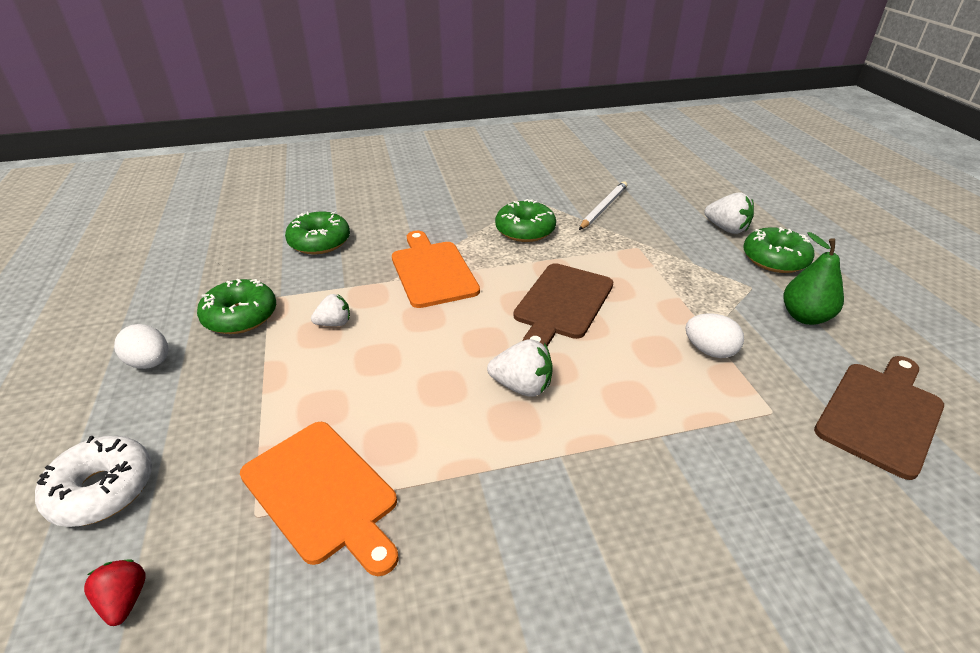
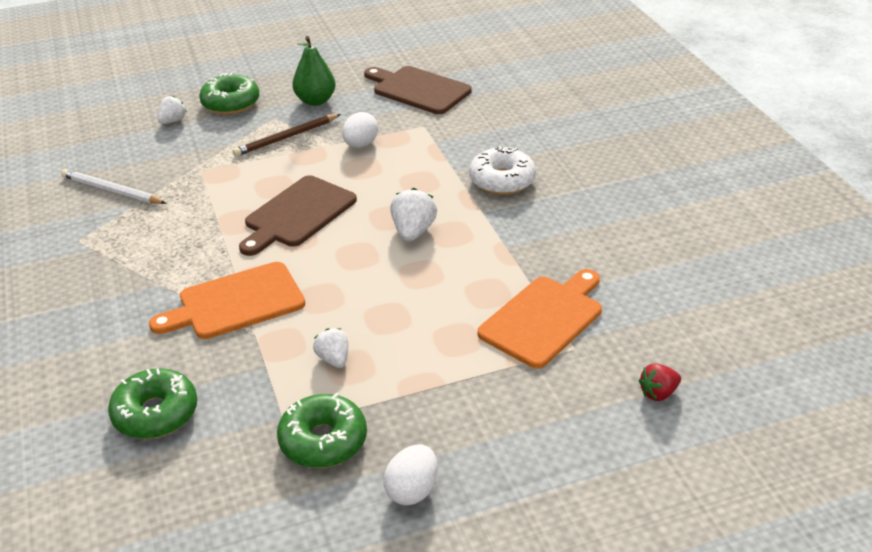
camera: 95 degrees left, 0 degrees up
white donut [35,436,152,527] -> white donut moved to [469,146,536,195]
green donut [495,199,556,242] -> none
brown cutting board [513,263,613,346] -> brown cutting board turned 105 degrees clockwise [239,175,357,256]
white strawberry [705,192,754,234] -> white strawberry [157,96,187,124], size x0.66
none -> brown pencil [233,114,341,157]

